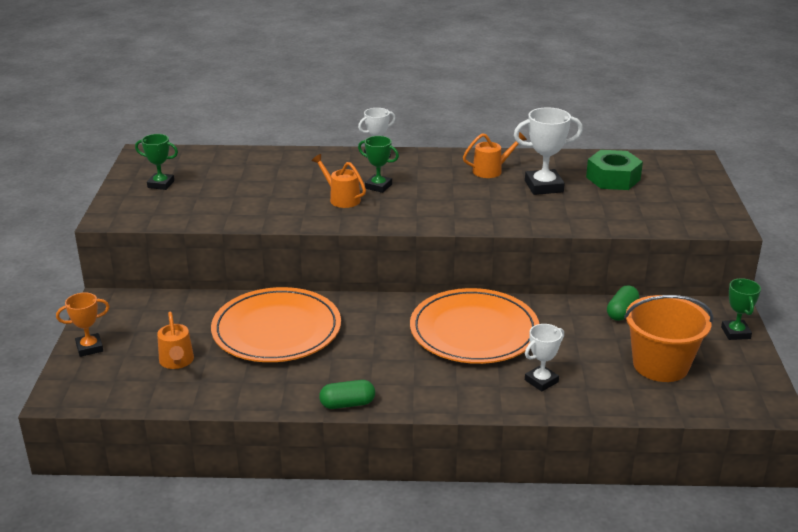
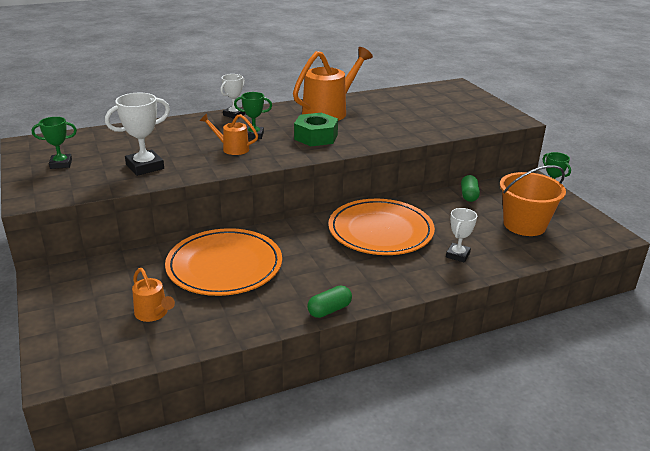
camera: 25 degrees left, 0 degrees up
orange trophy [56,292,110,357] -> none
orange watering can [463,132,527,178] -> orange watering can [293,47,373,121], size x1.92
white trophy [514,107,583,195] -> white trophy moved to [105,93,170,176]
green nut [586,150,643,190] -> green nut moved to [294,113,338,146]

